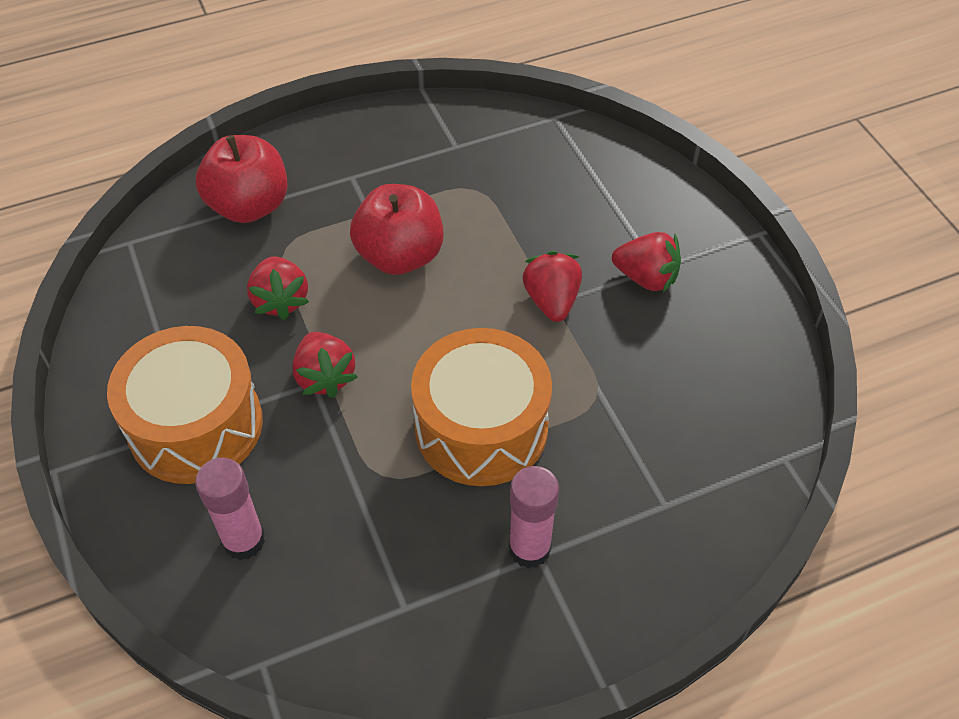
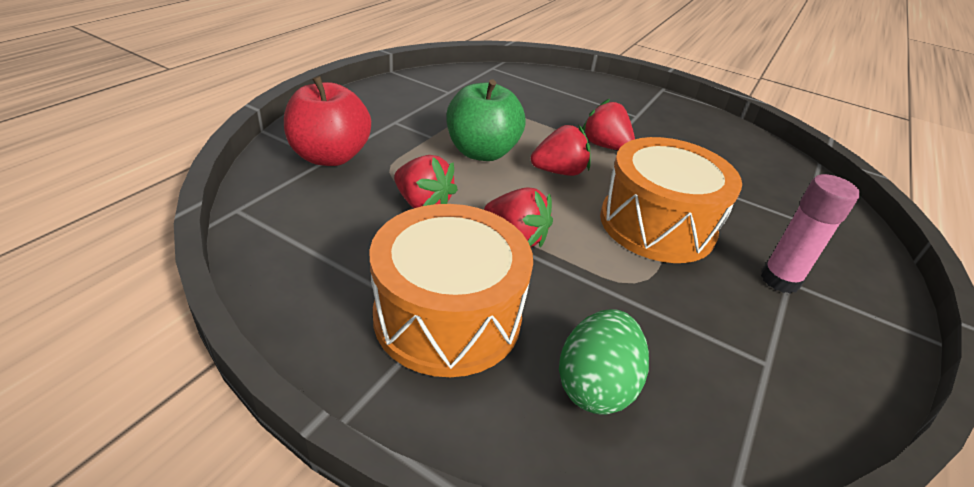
camera: 40 degrees left, 15 degrees down
pink glue stick [195,458,265,560] -> green egg [559,309,649,415]
red apple [350,184,444,275] -> green apple [446,79,526,161]
red strawberry [612,232,681,293] -> red strawberry moved to [531,125,591,176]

